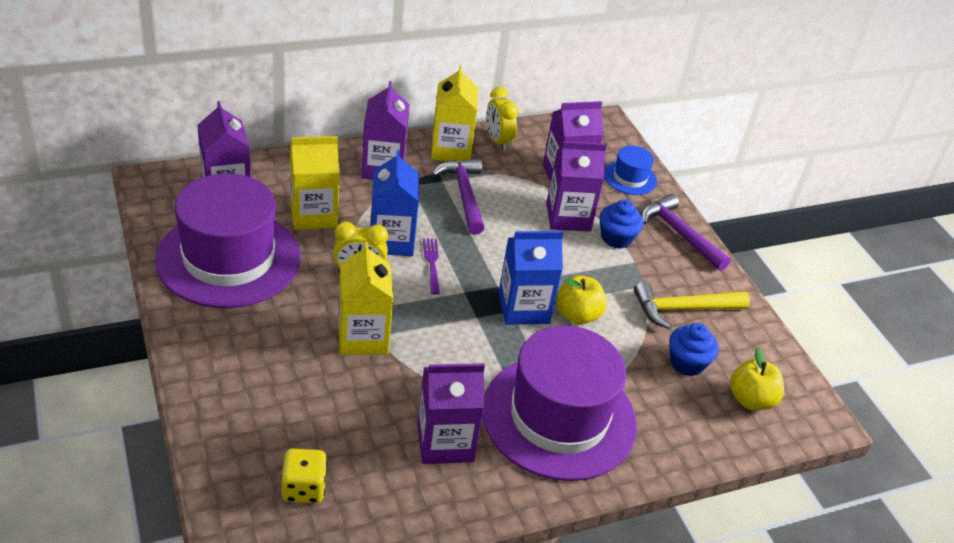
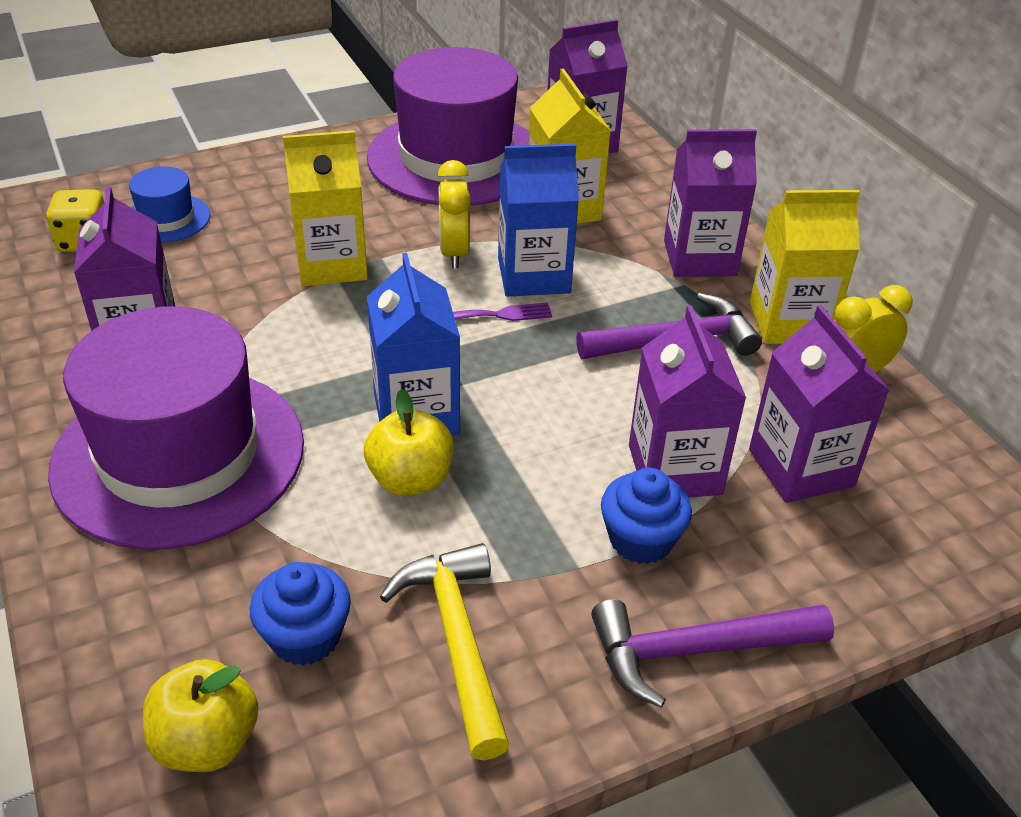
camera: 90 degrees right, 0 degrees up
blue hat [604,146,657,195] -> blue hat moved to [129,166,211,243]
purple hammer [641,194,731,271] -> purple hammer turned 150 degrees counterclockwise [591,599,834,708]

